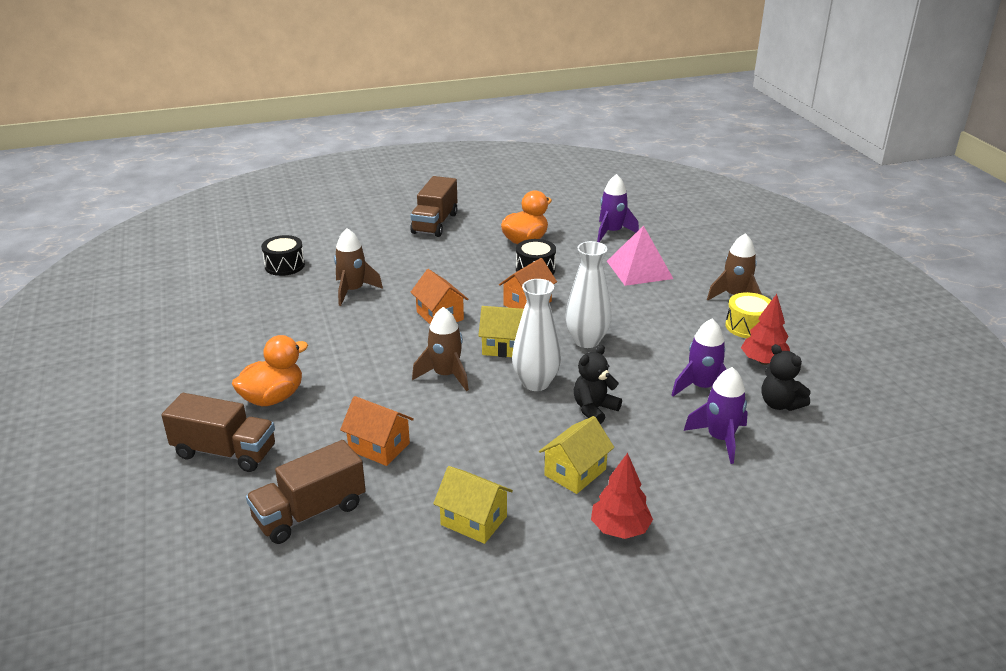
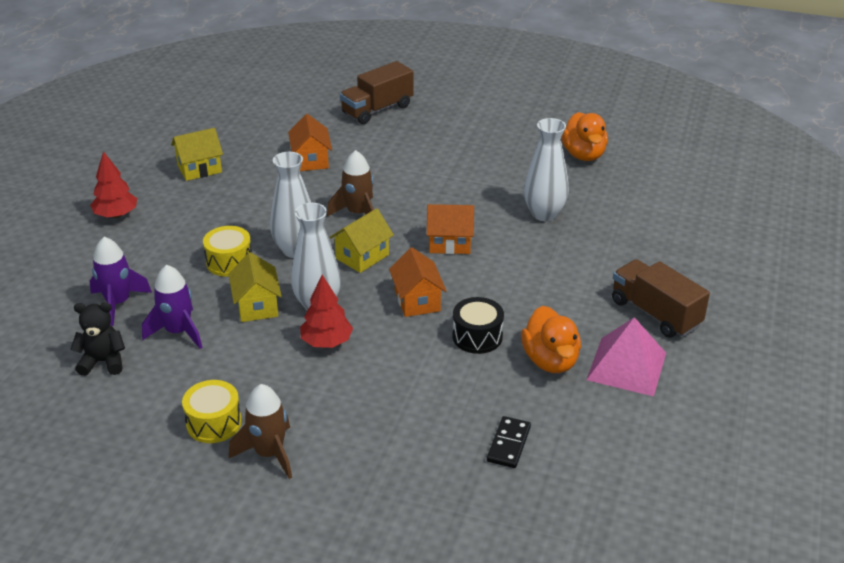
camera: 125 degrees right, 5 degrees up
orange duck [232,335,308,406] -> orange duck moved to [561,112,608,161]
brown truck [246,440,366,544] -> none
black drum [261,235,305,276] -> none
brown rocket [334,228,383,306] -> white vase [524,118,569,221]
orange house [340,396,414,466] -> orange house turned 75 degrees counterclockwise [288,114,332,171]
yellow house [539,416,614,494] -> yellow house moved to [229,252,282,322]
black teddy bear [574,345,622,424] -> yellow drum [203,226,252,277]
purple rocket [597,174,639,242] -> black domino [487,416,531,468]
pink pyramid [607,226,673,286] -> pink pyramid moved to [587,317,666,396]
red tree [741,294,790,365] -> red tree moved to [300,275,353,348]

